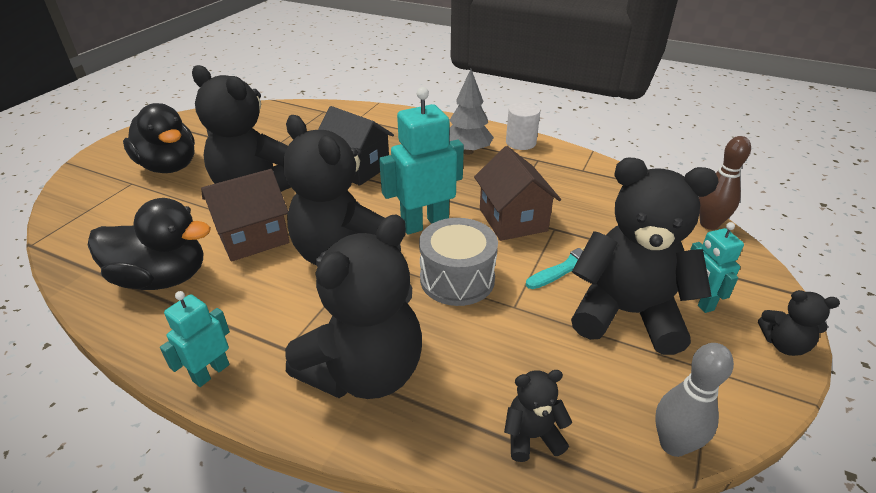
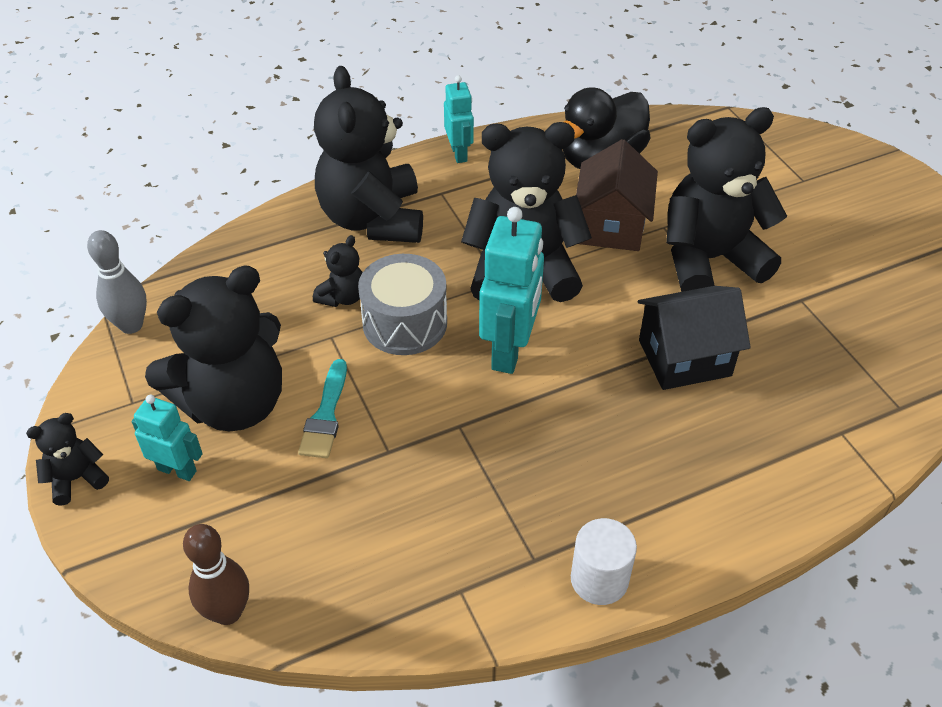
camera: 130 degrees right, 10 degrees up
black duck [123,103,195,173] -> none
grey tree [449,69,494,155] -> none
brown house [474,146,561,241] -> none
black teddy bear [504,370,572,462] -> black teddy bear moved to [313,235,363,307]

